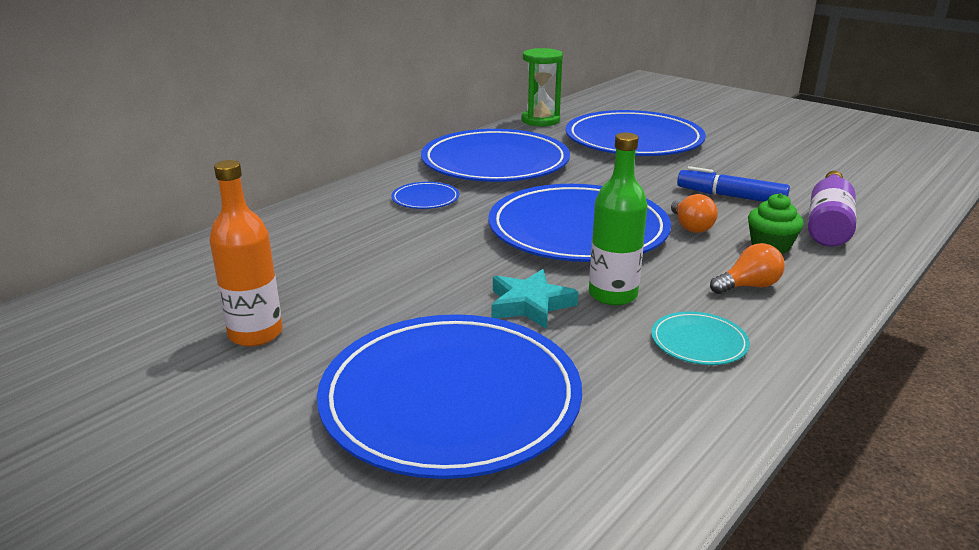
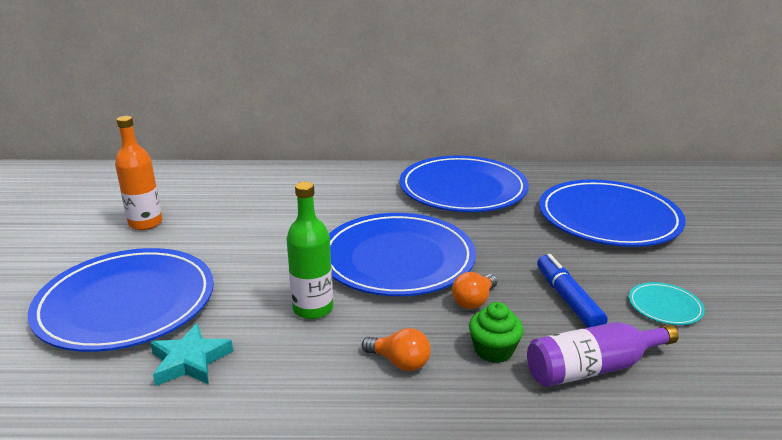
camera: 50 degrees right, 0 degrees up
blue plate [391,182,459,209] -> none
turquoise star [491,269,578,329] -> turquoise star moved to [150,323,233,386]
green hourglass [521,48,563,126] -> none
turquoise plate [651,311,750,365] -> turquoise plate moved to [629,282,705,325]

